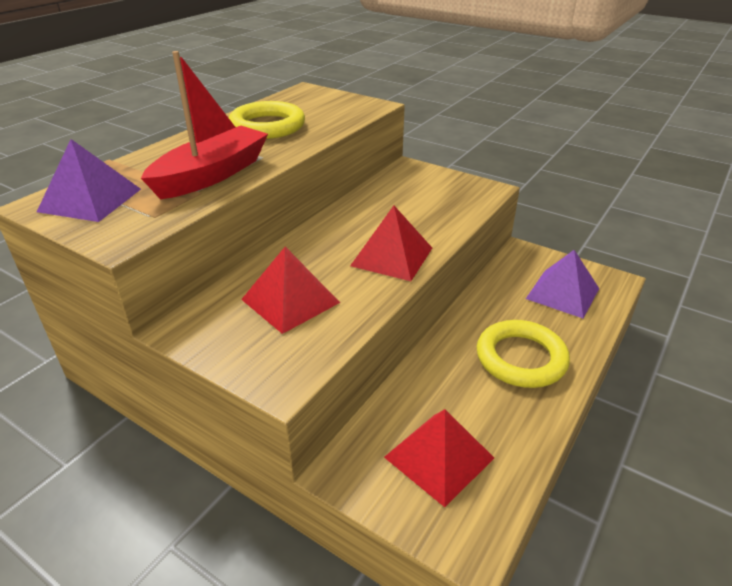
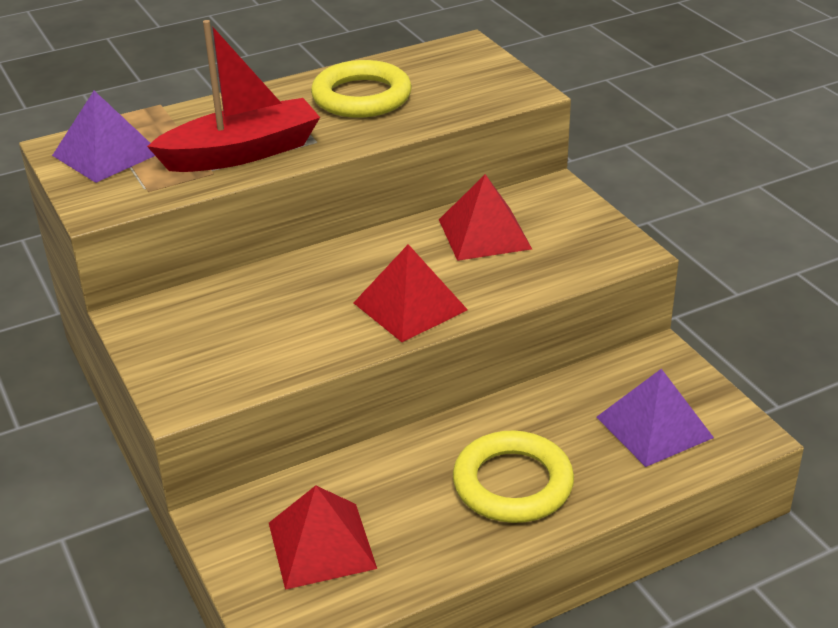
camera: 30 degrees right, 0 degrees up
red pyramid [241,247,340,334] -> red pyramid moved to [439,174,532,261]

